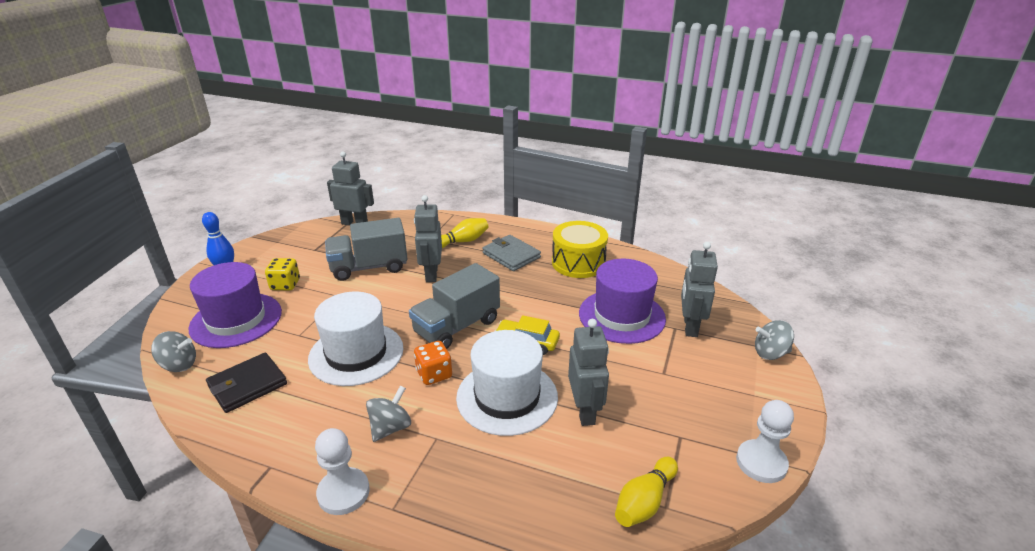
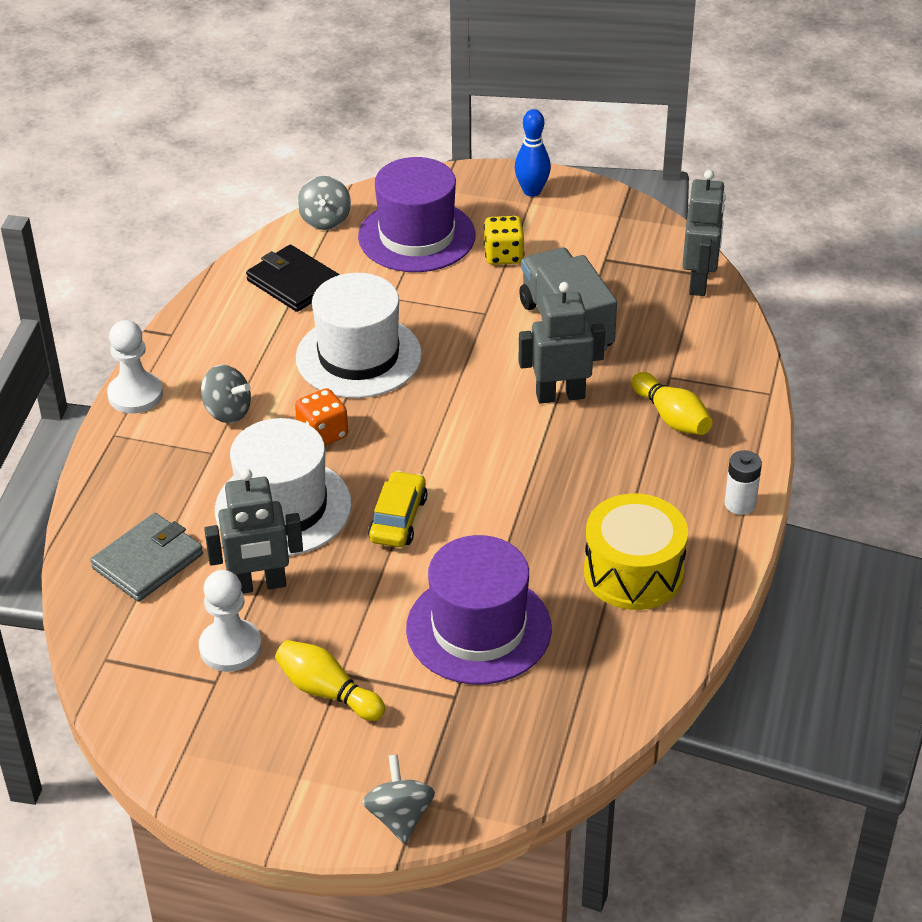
camera: 85 degrees right, 10 degrees up
grey truck [409,263,500,349] -> none
grey wallet [482,235,541,271] -> grey wallet moved to [90,513,203,602]
yellow bowling pin [615,457,678,527] -> yellow bowling pin moved to [275,640,385,721]
grey robot [681,242,718,337] -> none
white pawn [736,400,794,483] -> white pawn moved to [199,570,262,672]
none -> white battery [724,450,762,515]

